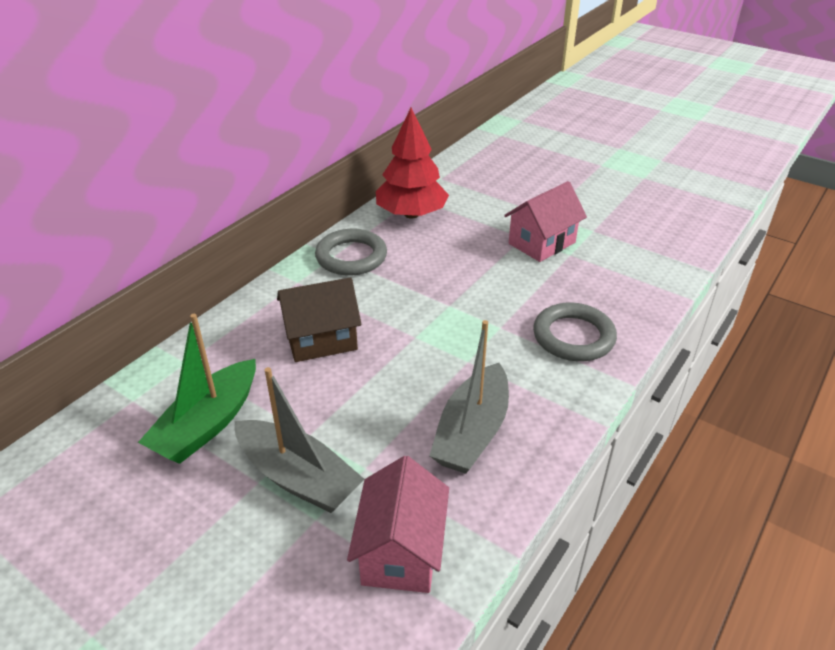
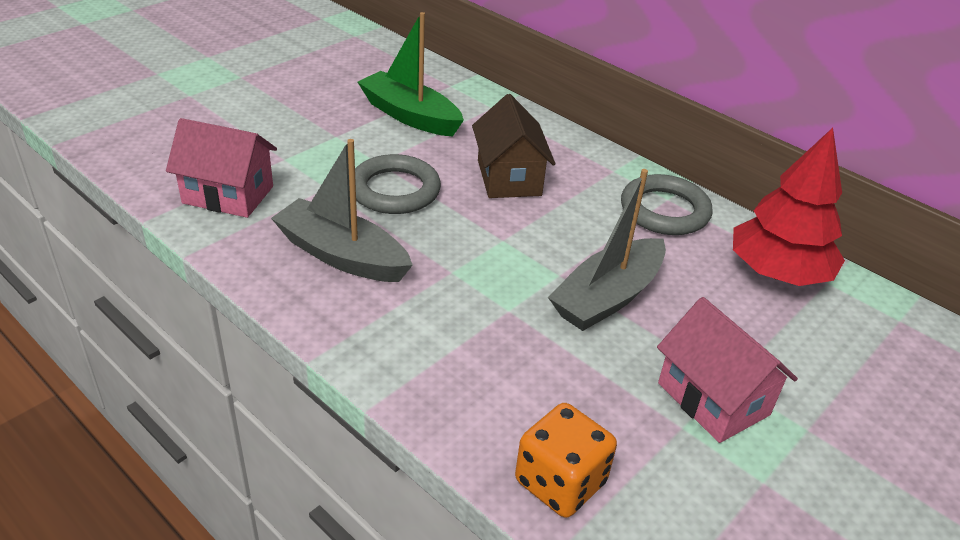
camera: 95 degrees right, 0 degrees up
grey boat [235,367,364,513] -> grey boat moved to [548,169,666,331]
grey ring [533,302,617,361] -> grey ring moved to [355,154,441,214]
none -> orange dice [515,403,617,518]

